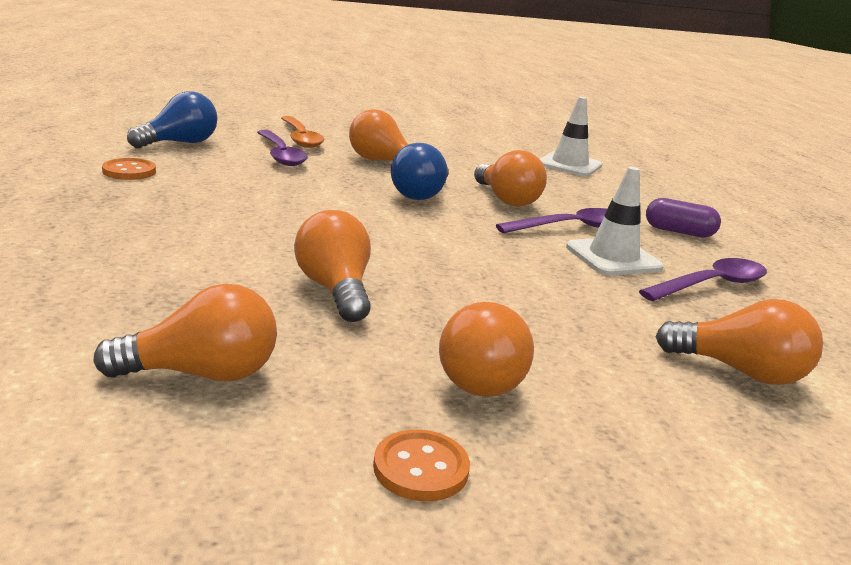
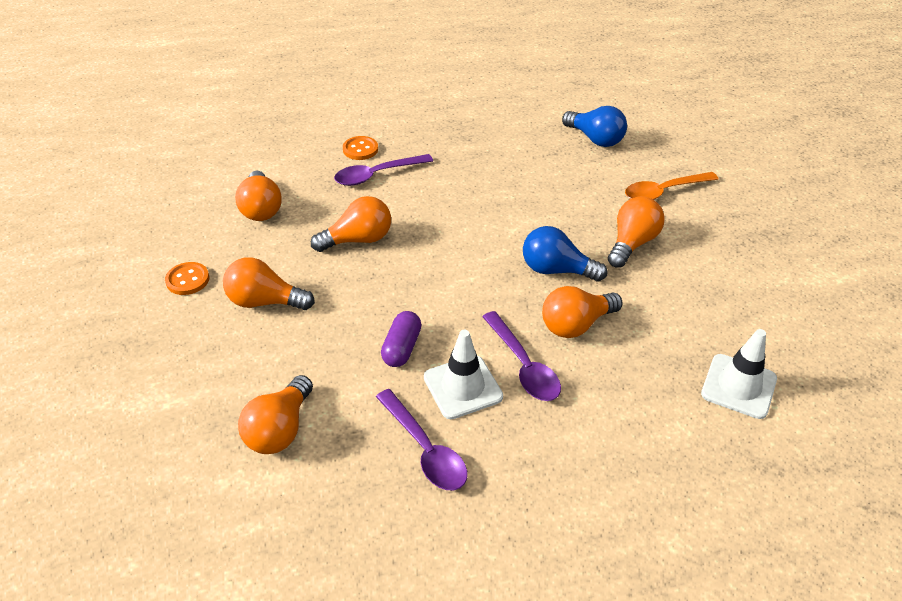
camera: 90 degrees right, 20 degrees up
orange button [102,158,156,180] -> orange button moved to [343,136,378,160]
purple spoon [257,130,308,166] -> purple spoon moved to [334,154,433,186]
purple capsule [646,198,721,238] -> purple capsule moved to [381,311,422,367]

